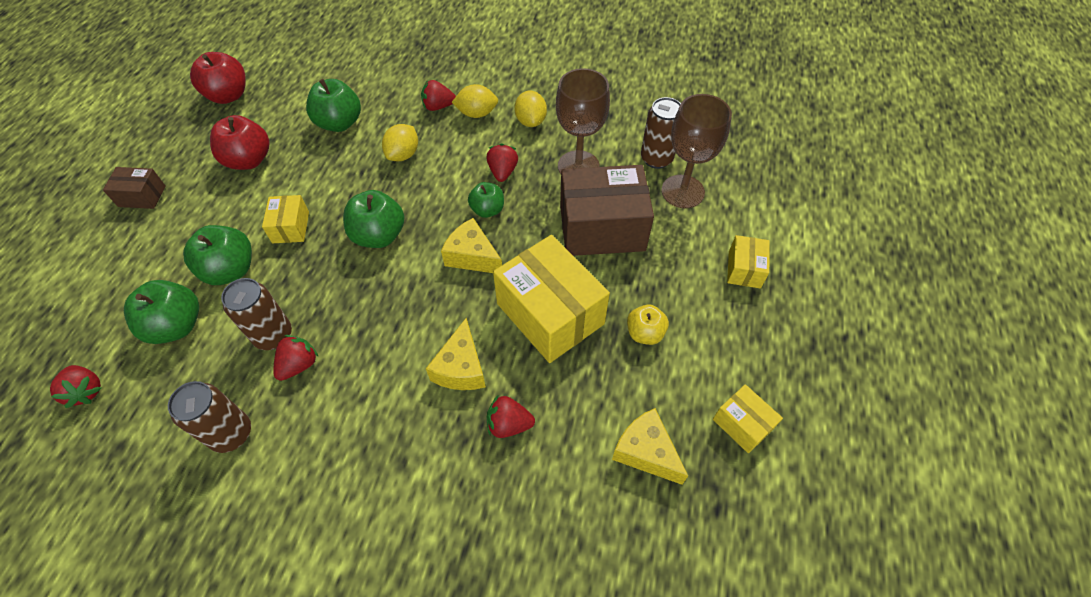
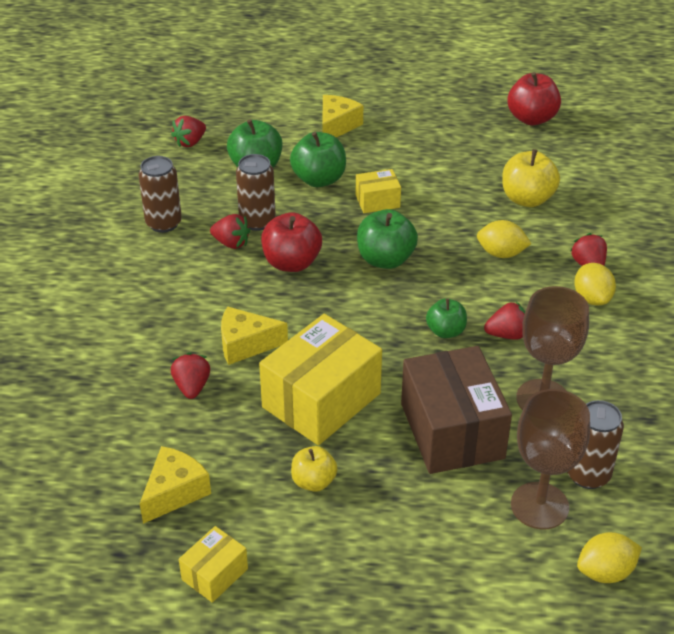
camera: 80 degrees right, 15 degrees down
brown box [103,167,166,209] -> none
red apple [210,115,269,170] -> red apple moved to [261,212,322,272]
green apple [306,79,361,132] -> yellow apple [502,149,560,207]
yellow cheese [441,218,502,273] -> yellow cheese moved to [322,95,363,138]
yellow lemon [514,91,547,127] -> yellow lemon moved to [577,532,642,583]
yellow box [727,235,770,289] -> none

